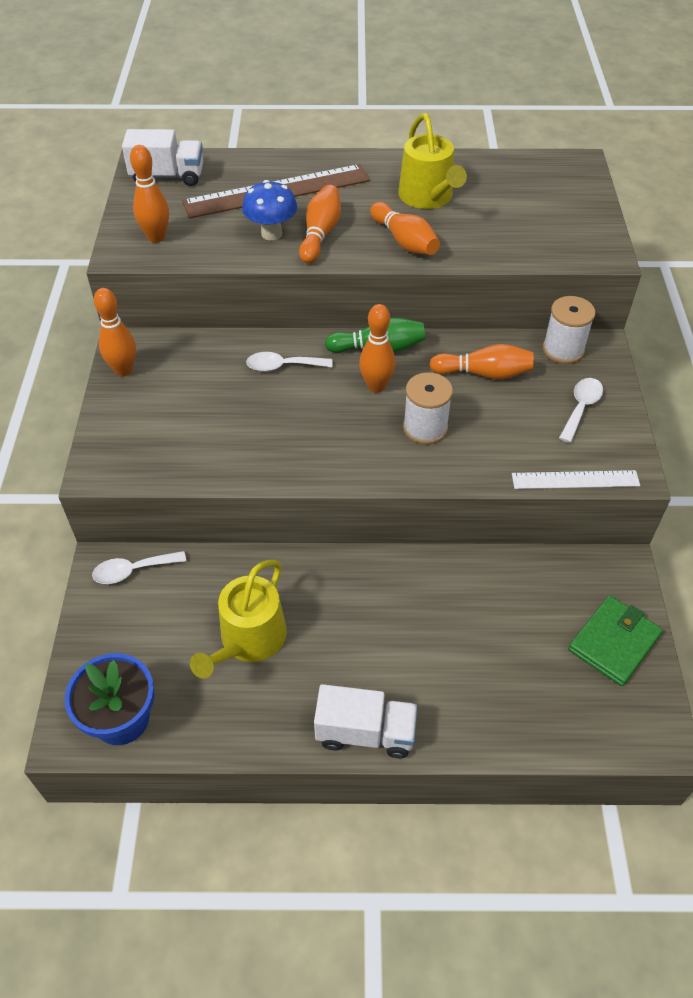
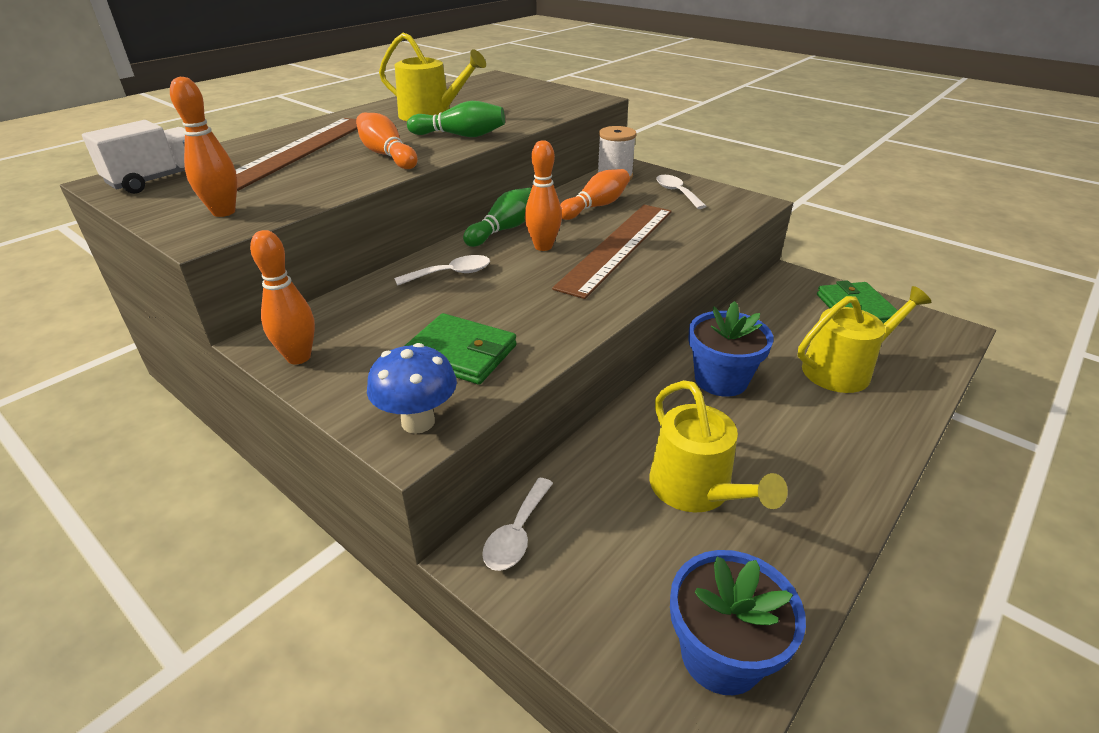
camera: 50 degrees left, 15 degrees down
blue mushroom [242,180,297,240] -> blue mushroom moved to [367,343,457,434]
white spoon [246,352,333,372] -> white spoon turned 150 degrees counterclockwise [394,255,490,286]
white truck [314,684,418,758] -> none
orange bowling pin [370,202,440,255] -> green bowling pin [407,101,505,137]
white spool [403,372,453,444] -> brown ruler [552,205,672,299]
white ruler [512,470,640,489] -> none
none -> green wallet [405,313,517,385]
none -> blue flower pot [688,301,774,397]
none -> yellow watering can [798,286,931,393]

